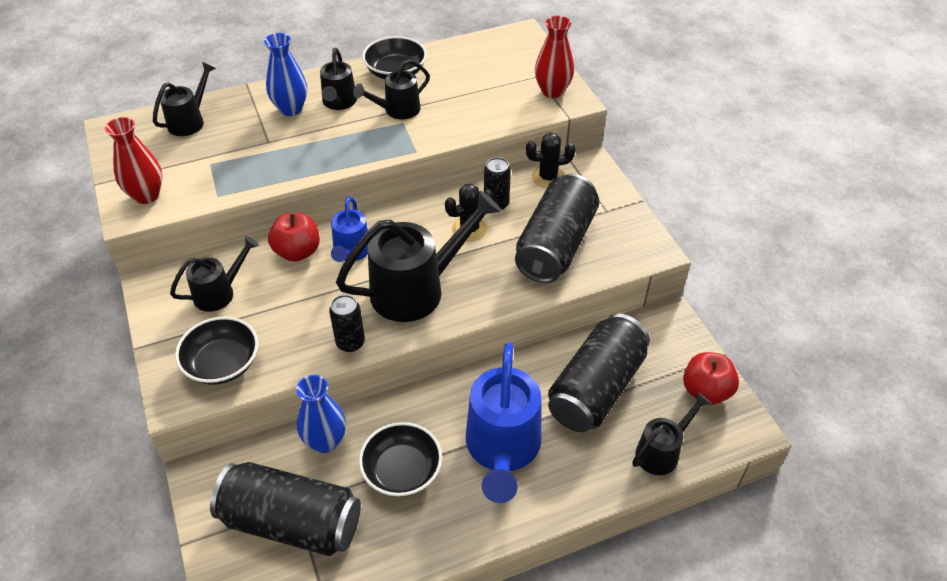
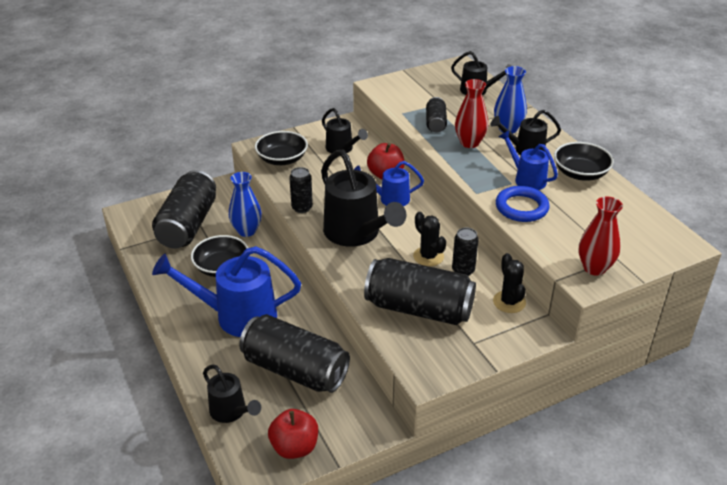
camera: 85 degrees right, 10 degrees down
red vase [105,117,163,204] -> red vase moved to [455,79,488,148]
black watering can [353,59,430,119] -> blue watering can [499,131,558,190]
none -> black can [426,97,447,132]
none -> blue ring [496,186,550,222]

